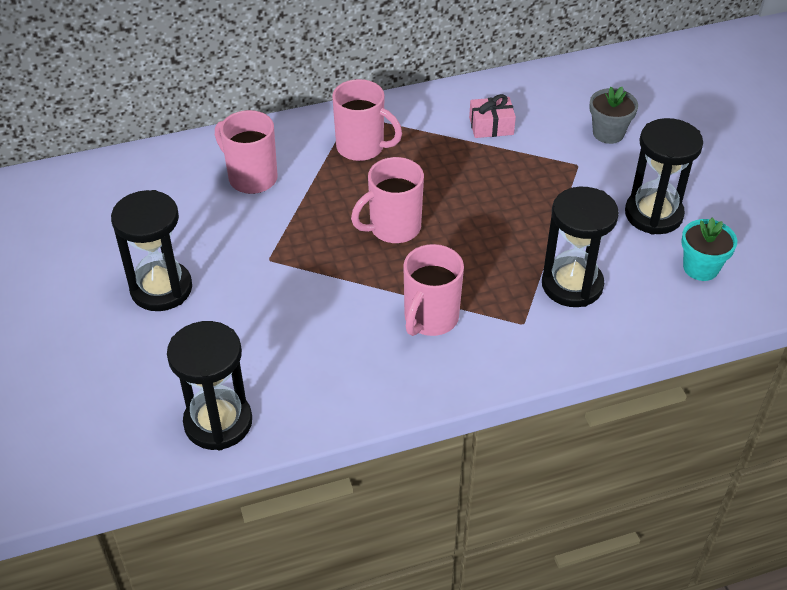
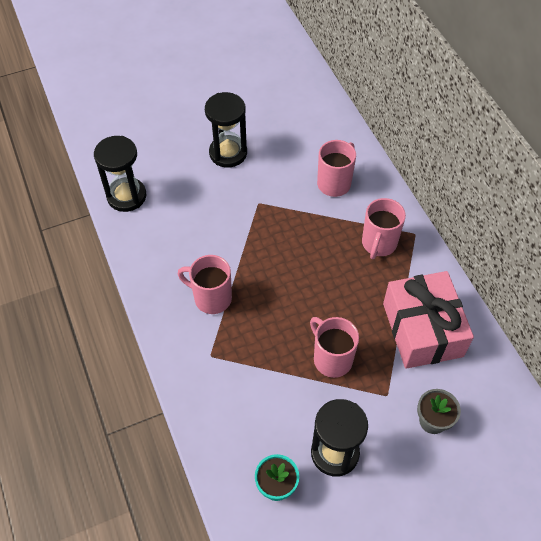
camera: 85 degrees right, 10 degrees up
pink mug [351,157,424,243] -> pink mug moved to [310,317,359,378]
pink gift [469,94,516,138] -> pink gift [383,271,474,369], size x2.30
black hourglass [542,187,619,307] -> none

